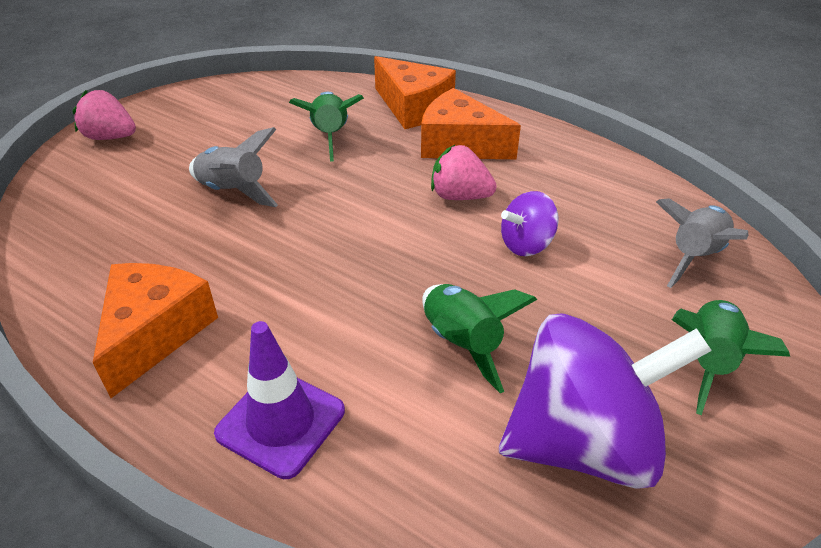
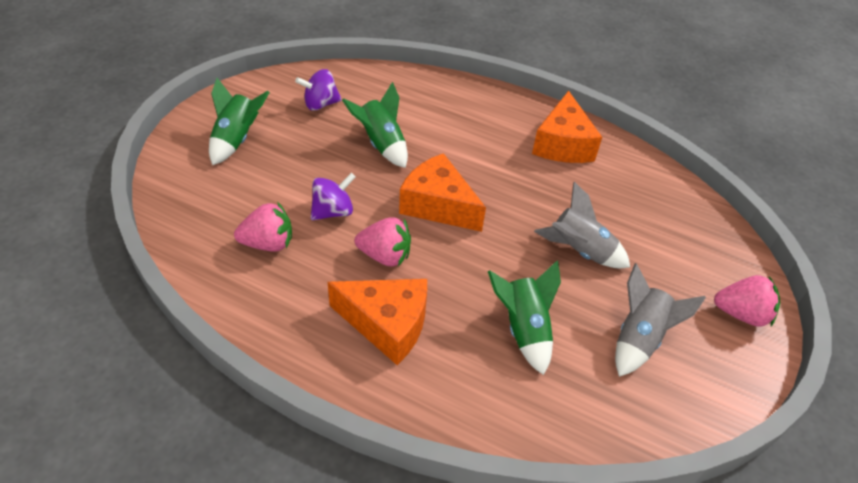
camera: 170 degrees right, 5 degrees up
purple traffic cone [214,321,345,479] -> none
orange cheese [374,56,456,129] -> orange cheese moved to [399,153,486,232]
purple spinning top [499,313,712,489] -> purple spinning top [295,69,342,111], size x0.49
grey rocket [656,198,749,288] -> grey rocket moved to [615,263,706,377]
none -> pink strawberry [234,203,292,252]

